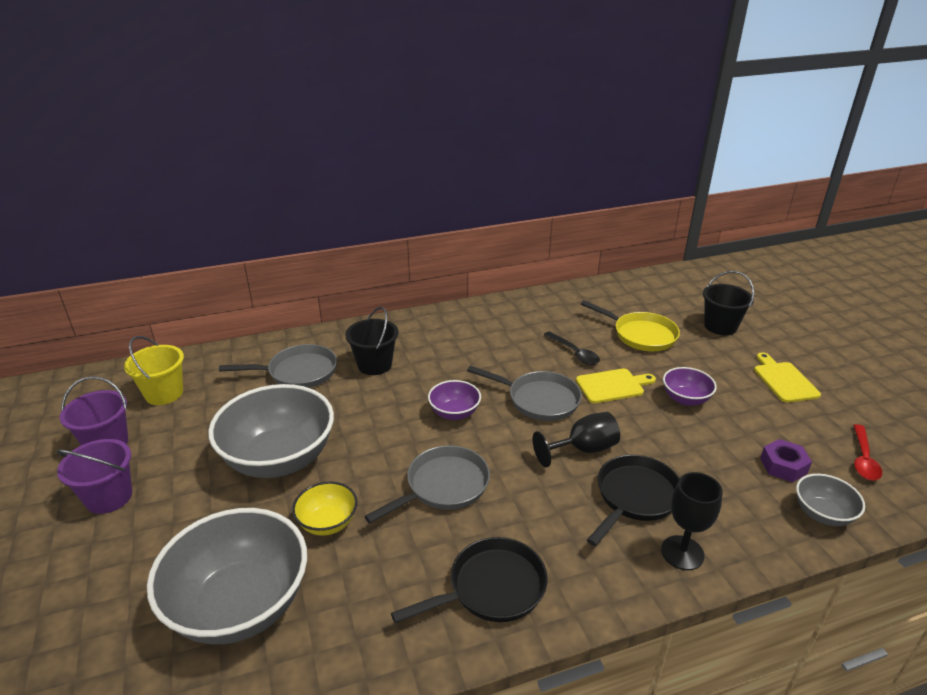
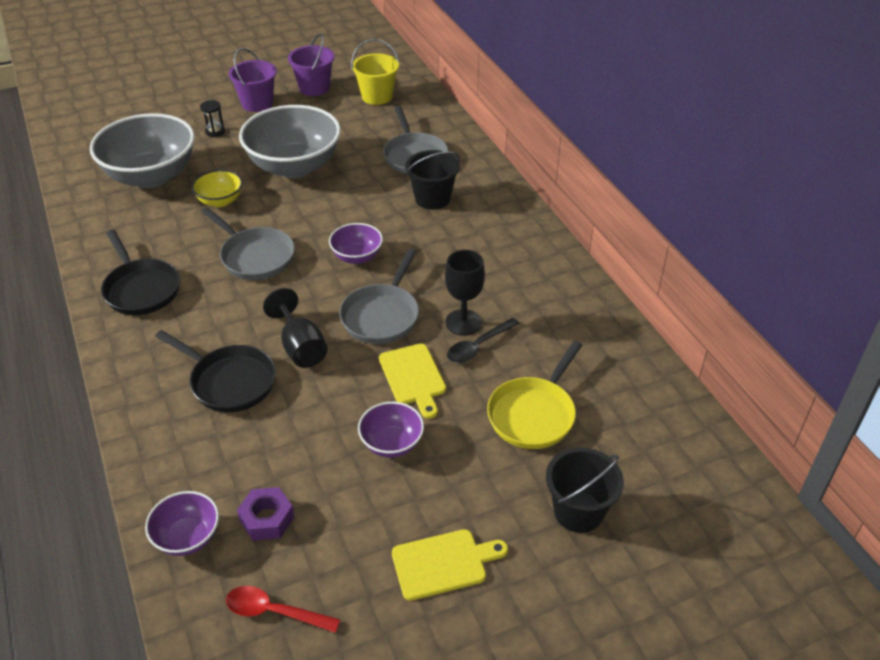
camera: 85 degrees right, 10 degrees up
black goblet [661,472,723,570] -> black goblet moved to [445,250,485,336]
grey bowl [796,474,865,526] -> purple bowl [145,491,219,556]
none -> black hourglass [200,100,225,137]

